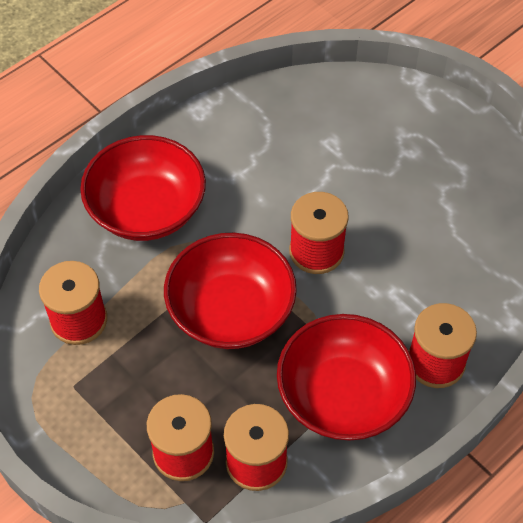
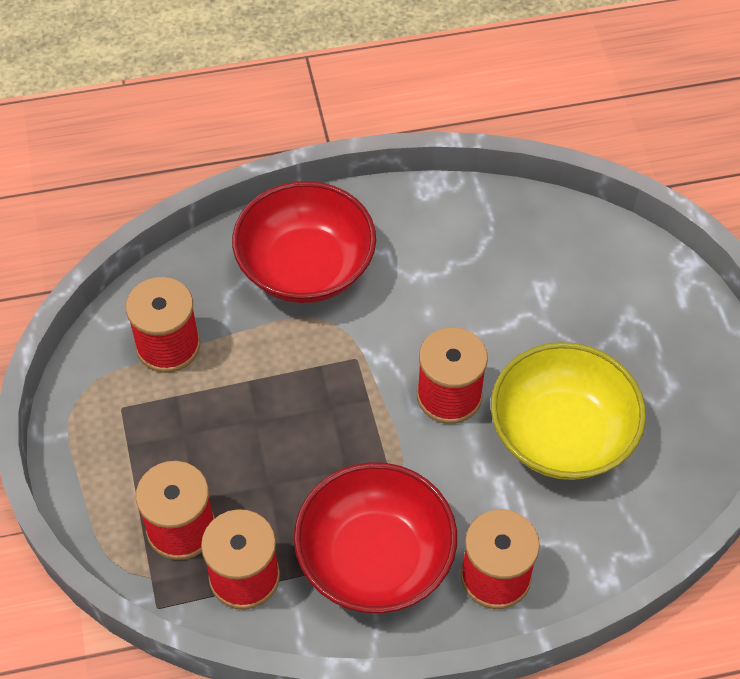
camera: 30 degrees right, 0 degrees up
red bowl [164,233,297,349] -> none
none -> yellow bowl [491,342,646,480]

